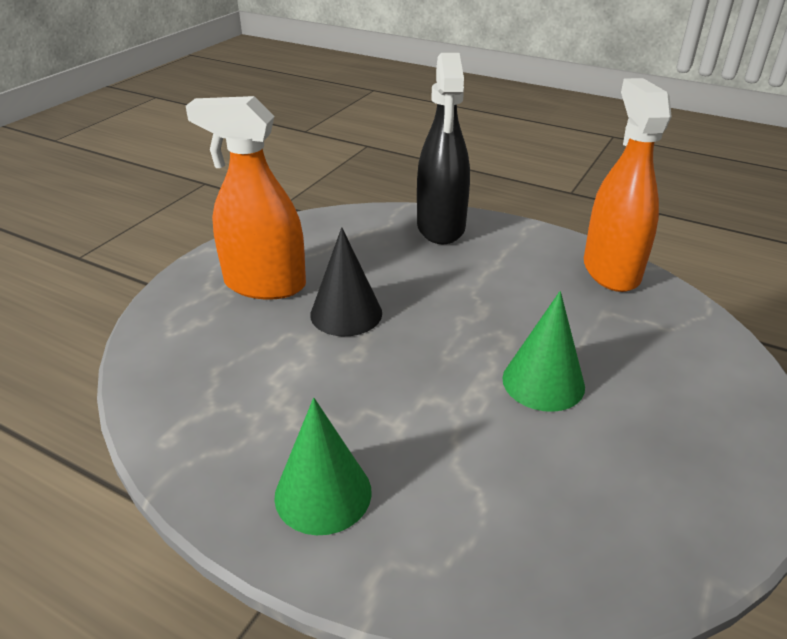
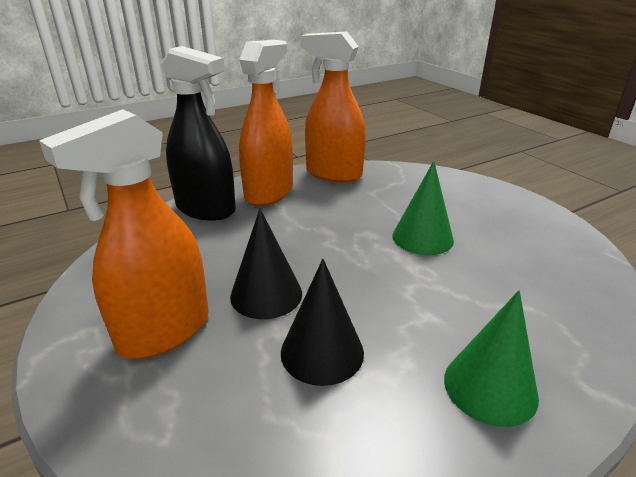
camera: 60 degrees left, 5 degrees down
none -> orange spray bottle [239,40,293,206]
none -> black cone [281,259,364,386]

